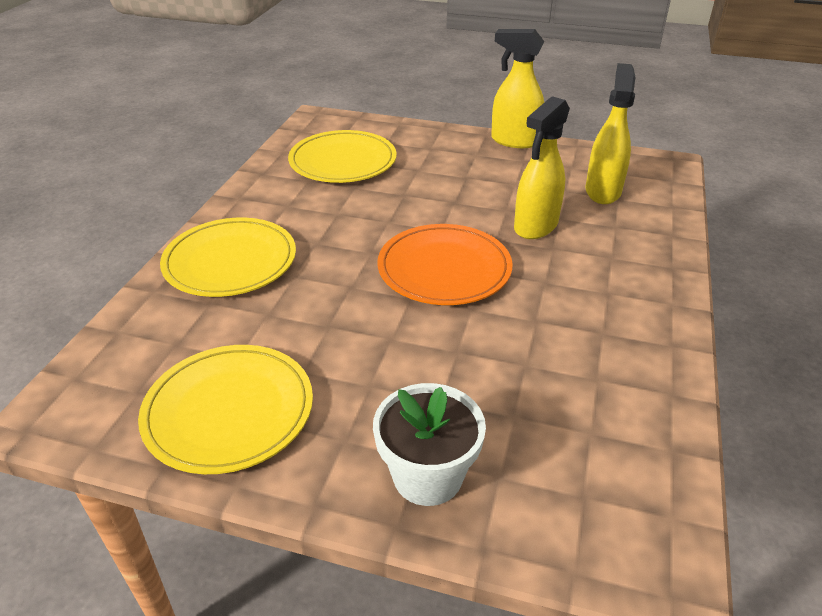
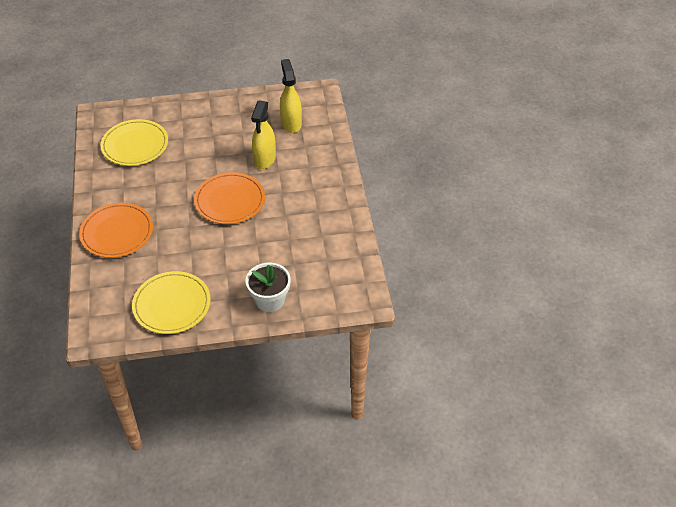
camera: 25 degrees left, 10 degrees up
yellow plate [160,218,296,297] -> orange plate [79,203,153,258]
yellow spray bottle [491,29,544,148] -> none

